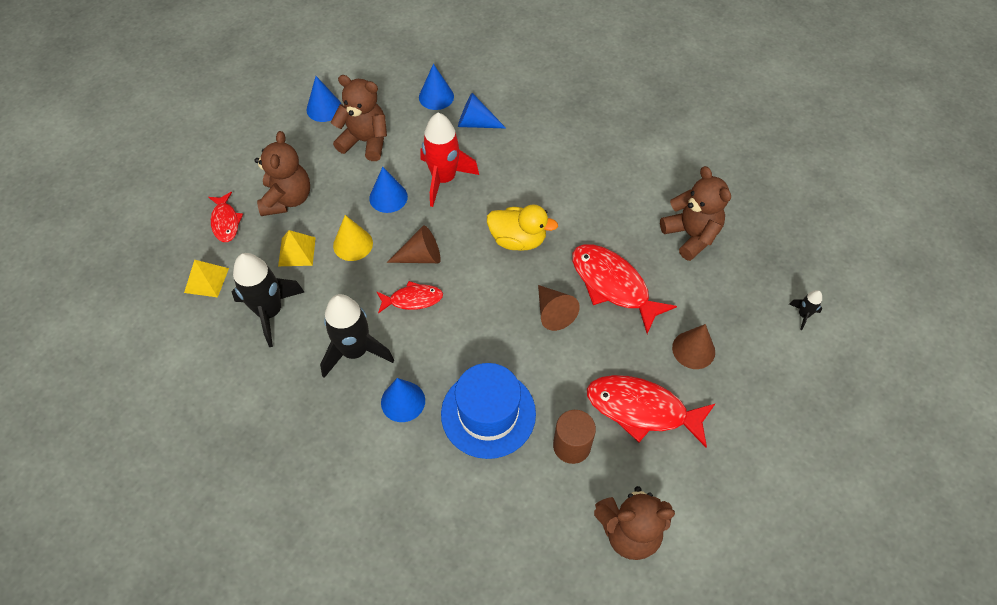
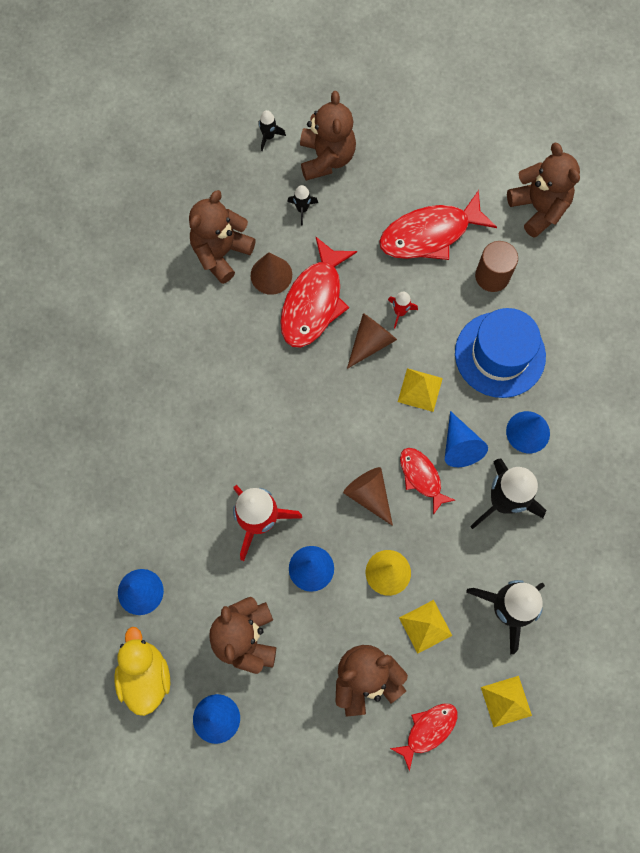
camera: 115 degrees left, 15 degrees up
blue cone [458,93,506,128] -> blue cone moved to [445,411,488,467]
yellow duck [487,204,558,251] -> yellow duck moved to [114,627,170,716]
red fish [587,375,716,448] -> red fish turned 75 degrees clockwise [379,190,497,260]
brown cone [672,324,715,369] -> brown cone moved to [251,252,292,295]
none -> black rocket [287,185,318,226]
none -> brown teddy bear [300,91,356,181]
none -> red rocket [388,292,418,328]
none -> yellow pyramid [398,368,443,412]

